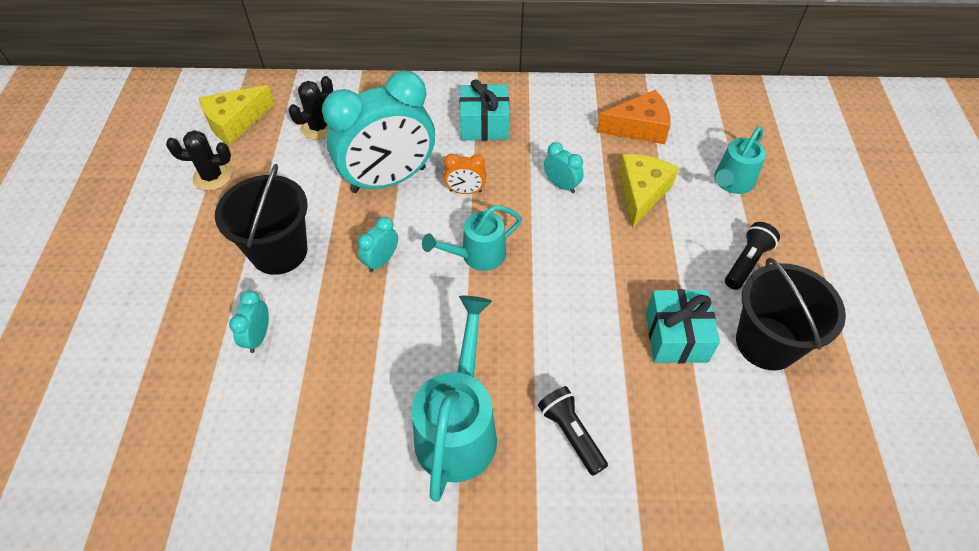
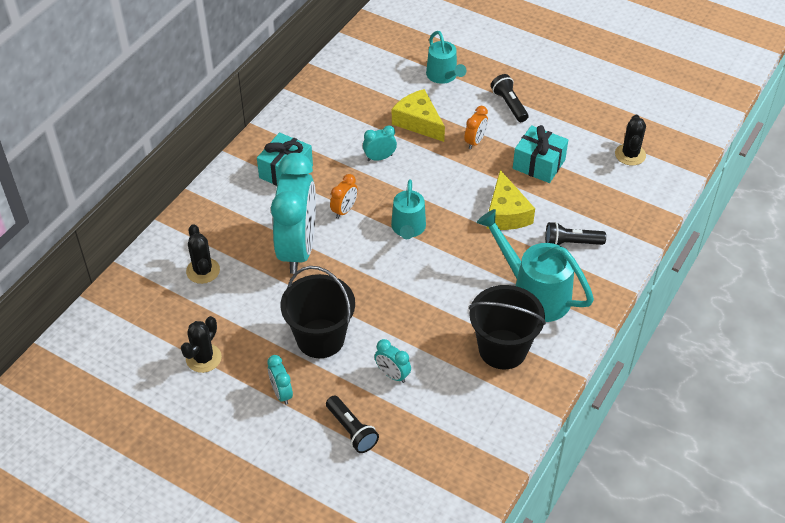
camera: 60 degrees left, 5 degrees down
yellow cheese [199,85,275,145] -> yellow cheese moved to [487,170,535,230]
turquoise clock [358,217,398,272] -> turquoise clock moved to [267,355,293,405]
orange cheese [597,90,671,144] -> none
black bucket [736,258,846,370] -> black bucket moved to [469,285,546,369]
none -> black flashlight [326,396,379,453]
none -> orange clock [464,106,488,149]
none -> black cactus [615,115,646,166]

